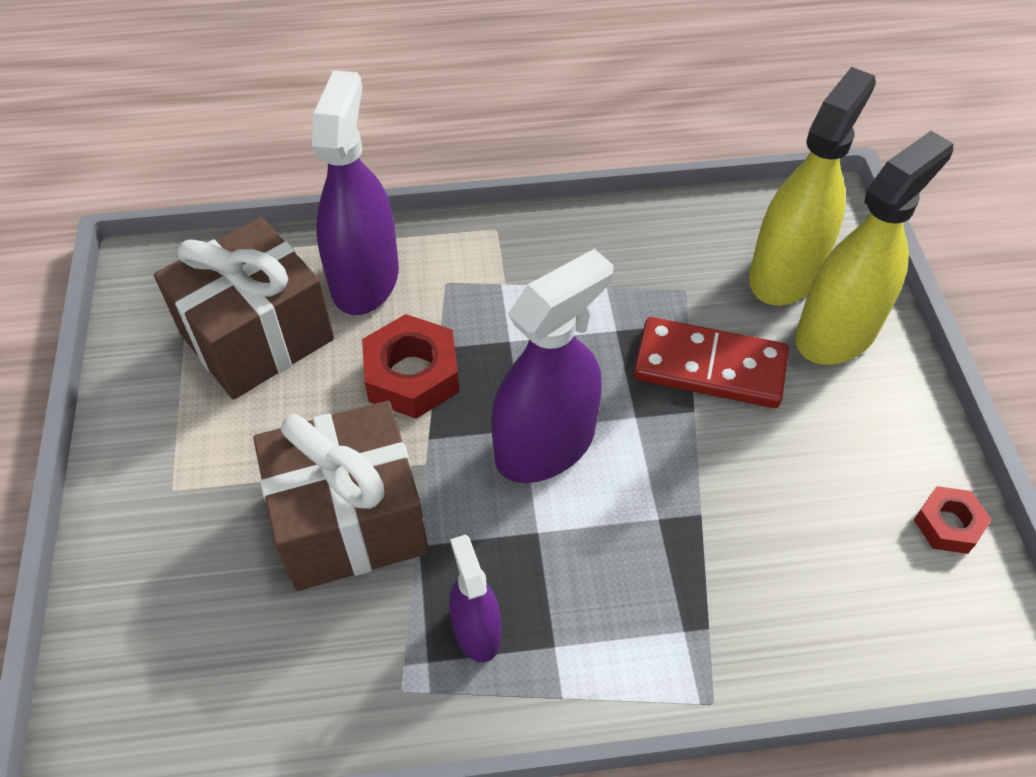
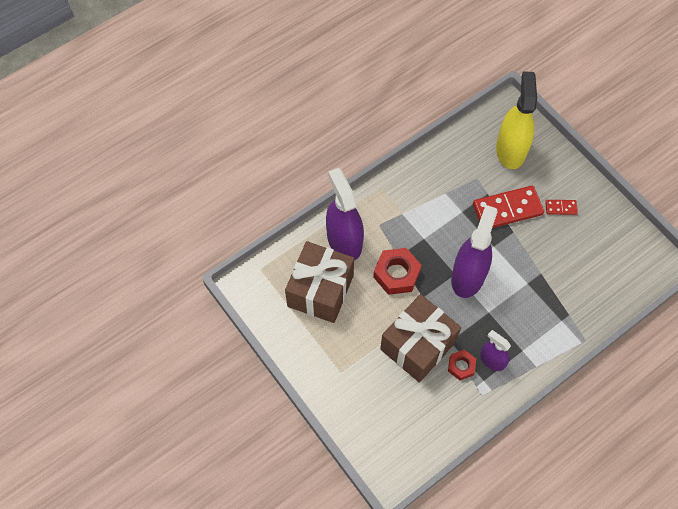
camera: 30 degrees left, 10 degrees up
yellow spray bottle [795,131,953,365] -> none
red nut [914,486,992,554] -> red nut moved to [448,350,476,380]
none -> red domino [545,200,578,215]

